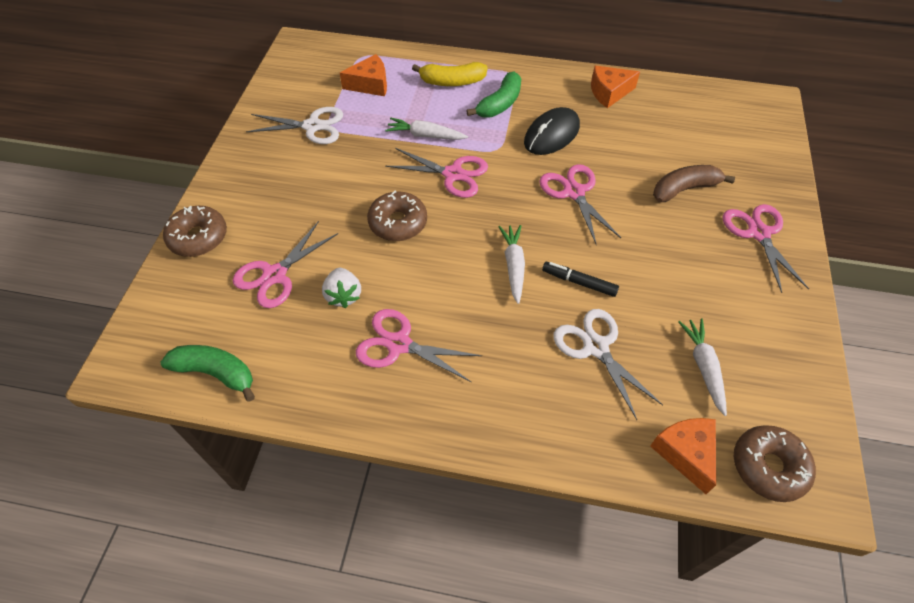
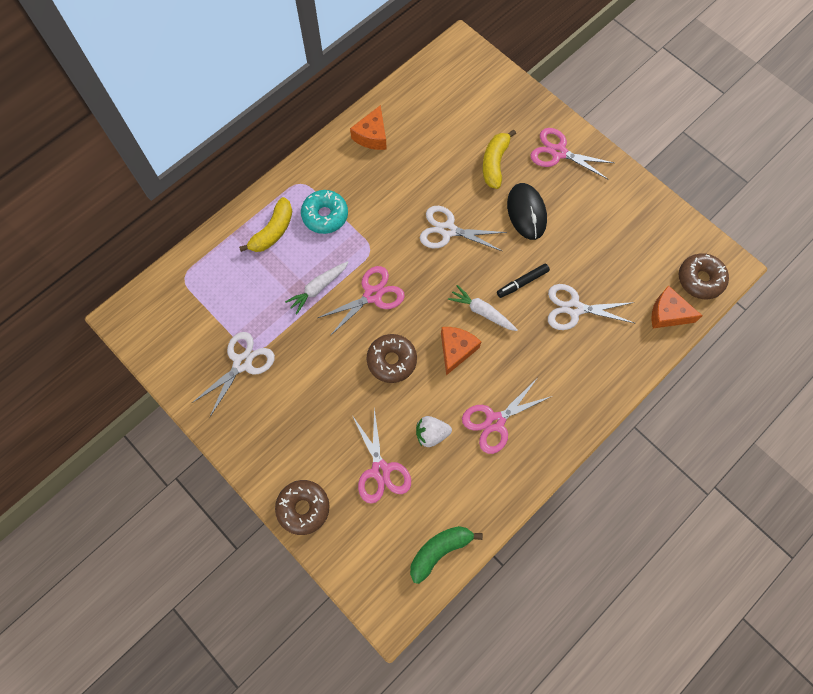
camera: 55 degrees left, 15 degrees up
white strawberry [322,268,361,308] -> white strawberry turned 150 degrees clockwise [416,416,452,447]
orange cheese [340,54,387,96] -> orange cheese moved to [441,327,481,375]
green banana [466,72,521,118] -> turquoise donut [301,190,348,234]
black mouse [524,107,580,155] -> black mouse moved to [507,183,547,240]
pink scissors [539,164,621,245] -> white scissors [420,206,507,251]
brown banana [653,165,735,202] -> yellow banana [483,130,516,189]
white carrot [678,318,727,416] -> none

